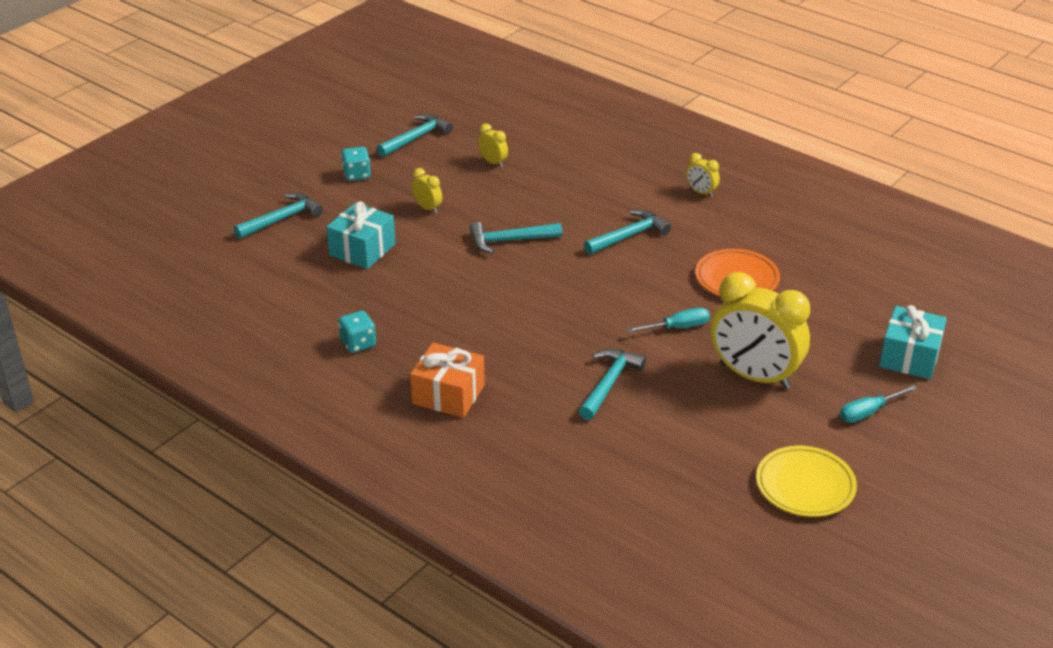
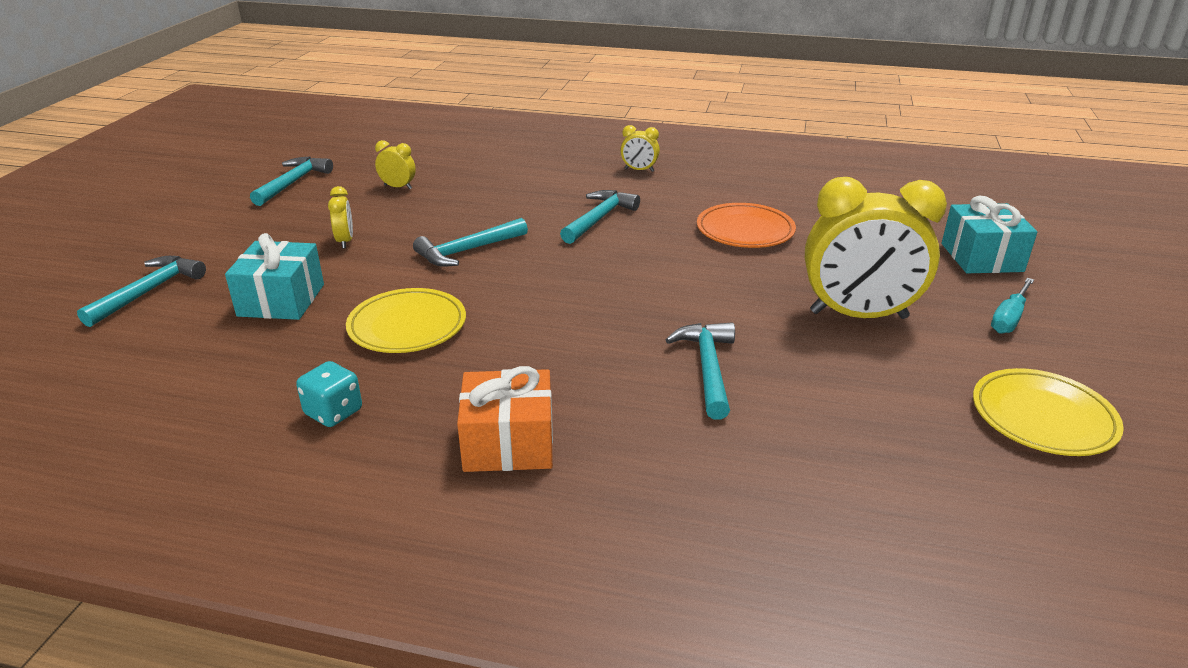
camera: 25 degrees left, 5 degrees down
turquoise dice [341,147,371,181] -> none
yellow clock [412,168,442,214] -> yellow clock turned 60 degrees clockwise [328,186,353,248]
turquoise screwdriver [626,308,710,333] -> none
none -> yellow plate [346,288,466,353]

